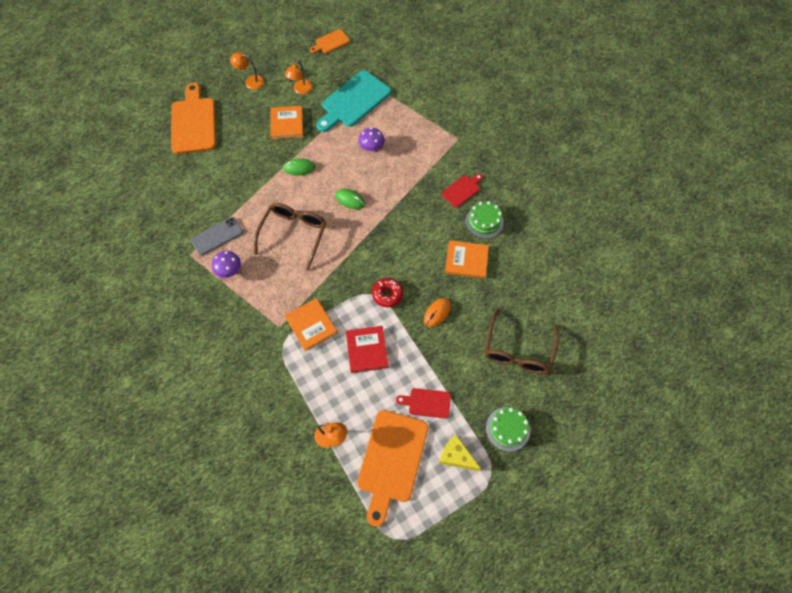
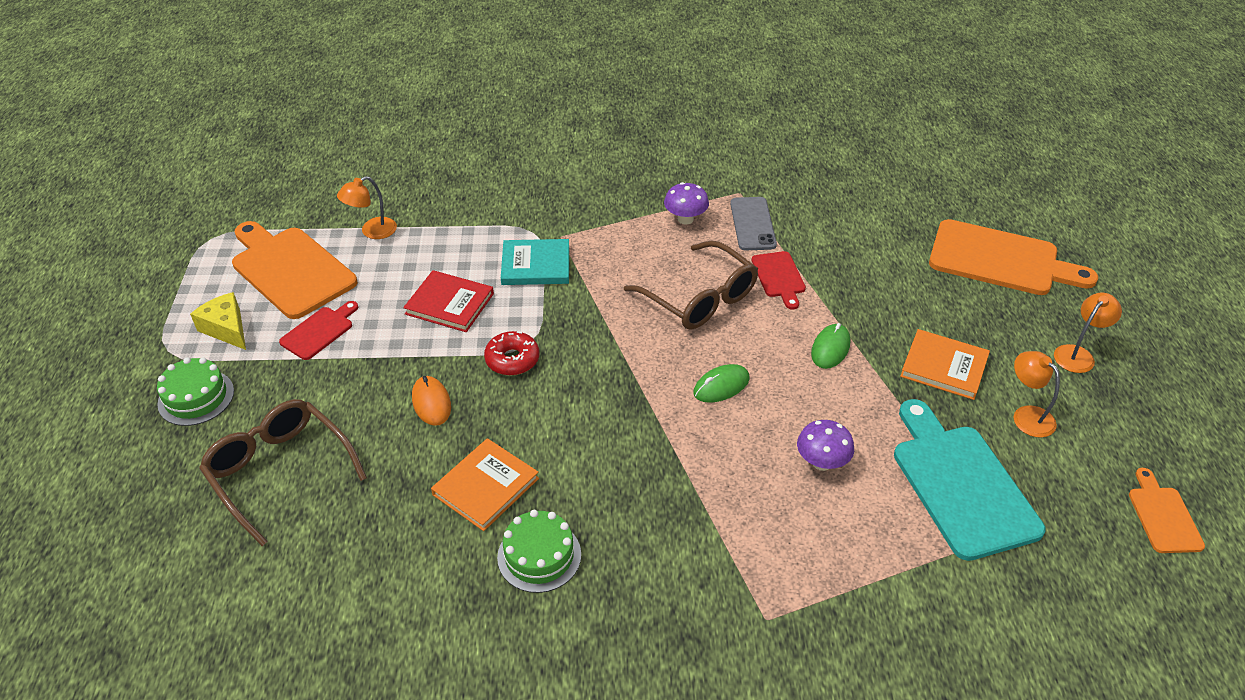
camera: 120 degrees right, 20 degrees down
orange book [285,298,337,351] -> turquoise book [501,239,569,285]
yellow cheese [439,435,481,471] -> yellow cheese turned 105 degrees counterclockwise [190,292,246,350]
red cutting board [442,174,483,208] -> red cutting board moved to [752,251,806,309]

